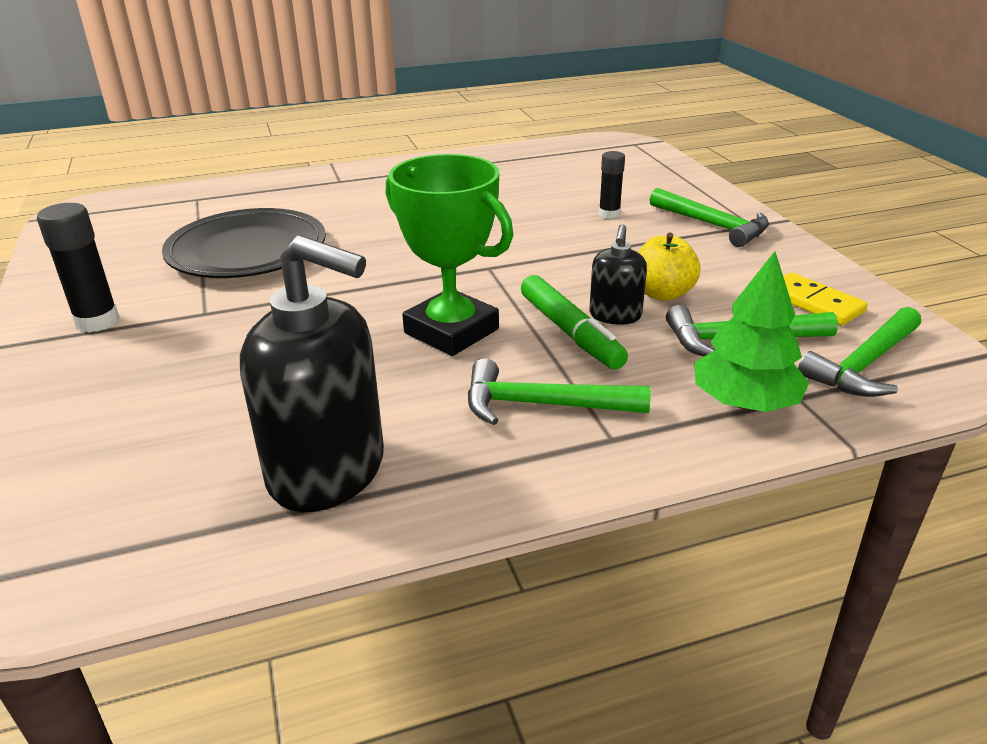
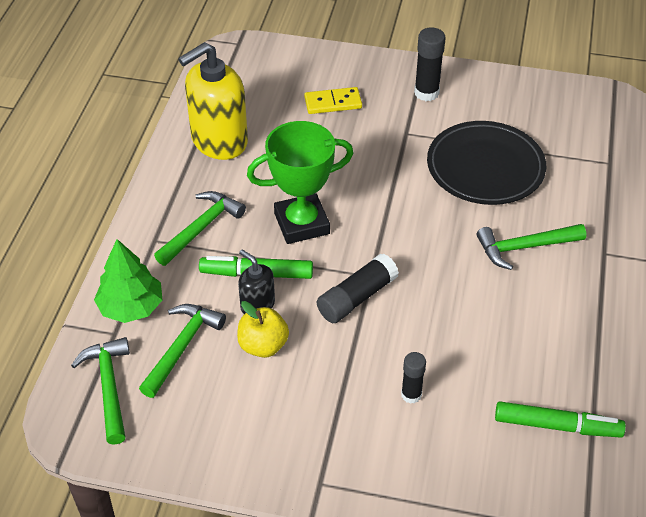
camera: 120 degrees right, 15 degrees up
black soap dispenser [240,235,384,512] -> yellow soap dispenser [178,42,248,160]
green hammer [650,188,769,247] -> green hammer moved to [476,224,586,270]
yellow domino [783,272,868,325] -> yellow domino moved to [304,87,362,114]
none -> black glue stick [317,254,399,323]
none -> green marker [495,402,626,438]

